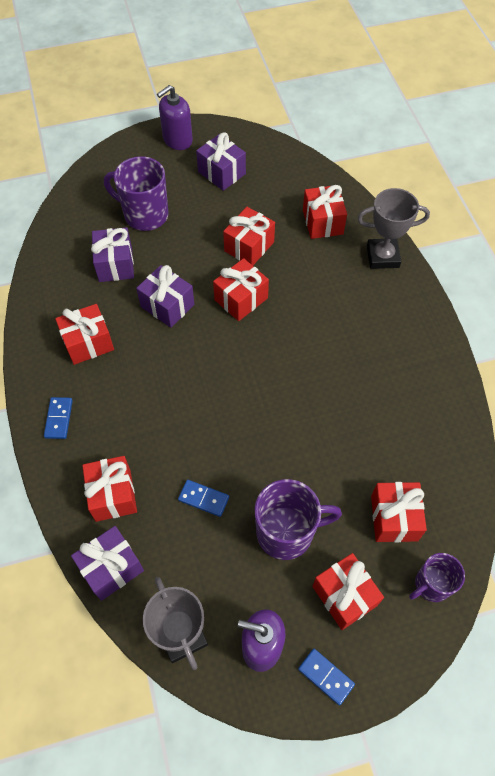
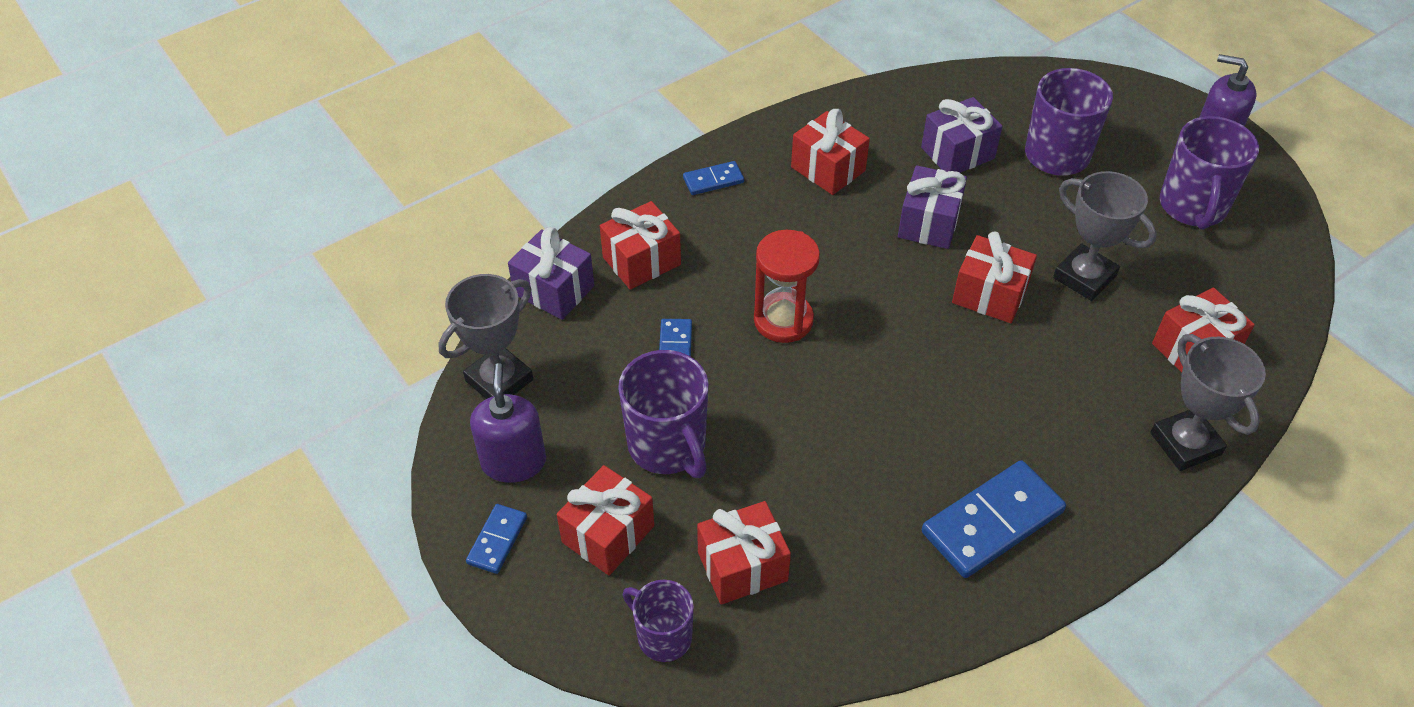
camera: 70 degrees right, 10 degrees down
purple gift [196,133,246,191] -> purple mug [1160,116,1259,230]
red gift [223,207,275,265] -> grey trophy [1053,171,1157,301]
none -> red hourglass [754,230,820,343]
none -> blue domino [922,460,1066,578]

